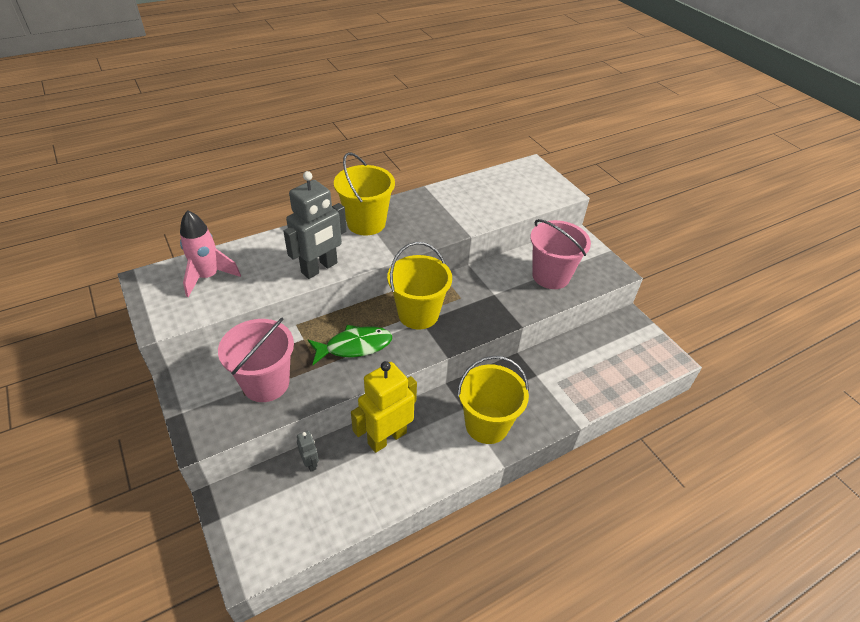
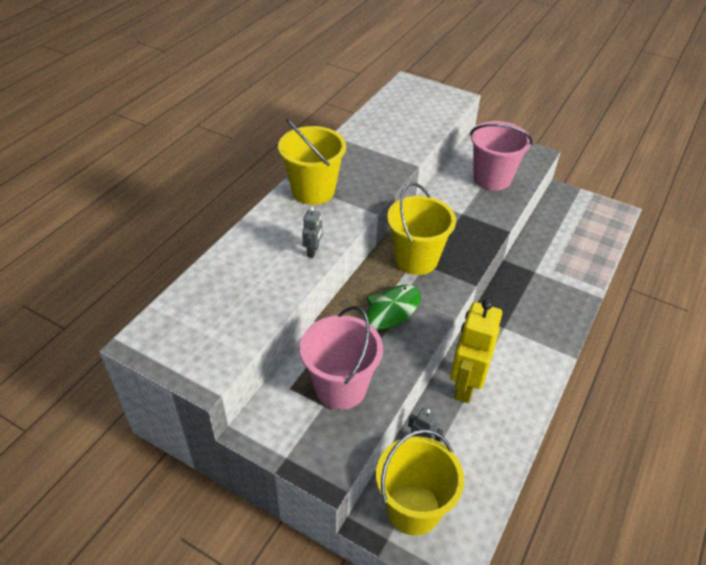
camera: 30 degrees left, 0 degrees up
pink rocket [180,210,241,297] -> none
grey robot [283,171,347,279] -> grey robot [302,207,322,258], size x0.45
yellow bucket [457,356,529,444] -> yellow bucket moved to [376,429,464,536]

